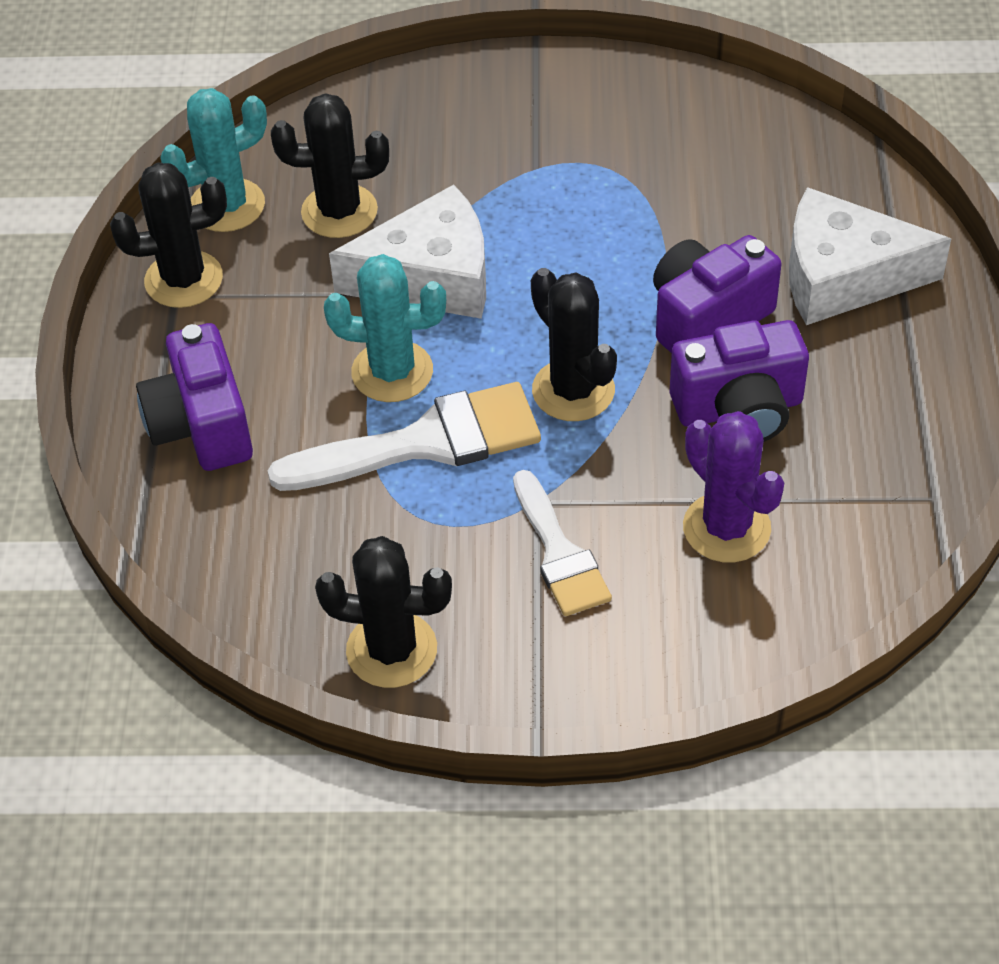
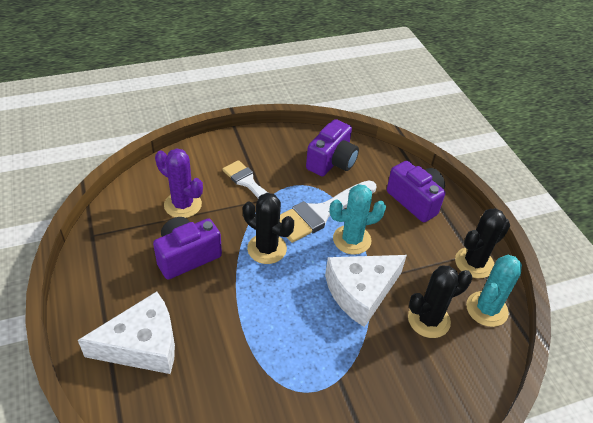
camera: 155 degrees right, 5 degrees down
black cactus [315,536,452,688] -> none
purple camera [653,235,781,353] -> purple camera moved to [306,119,359,176]

